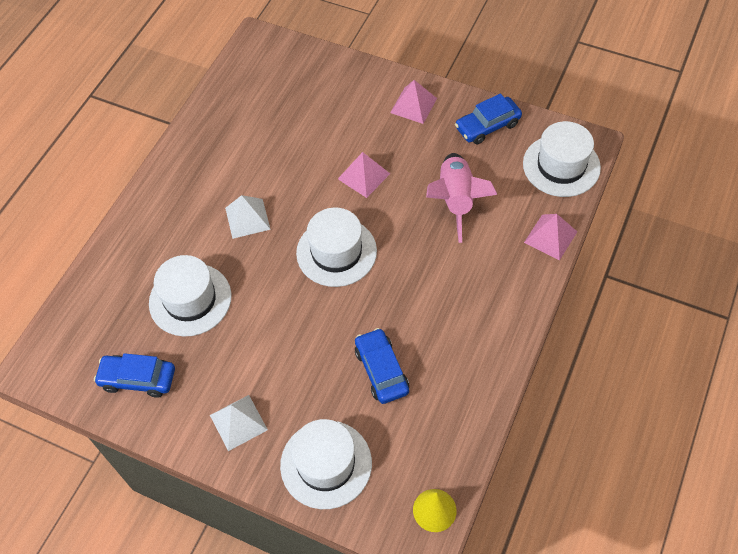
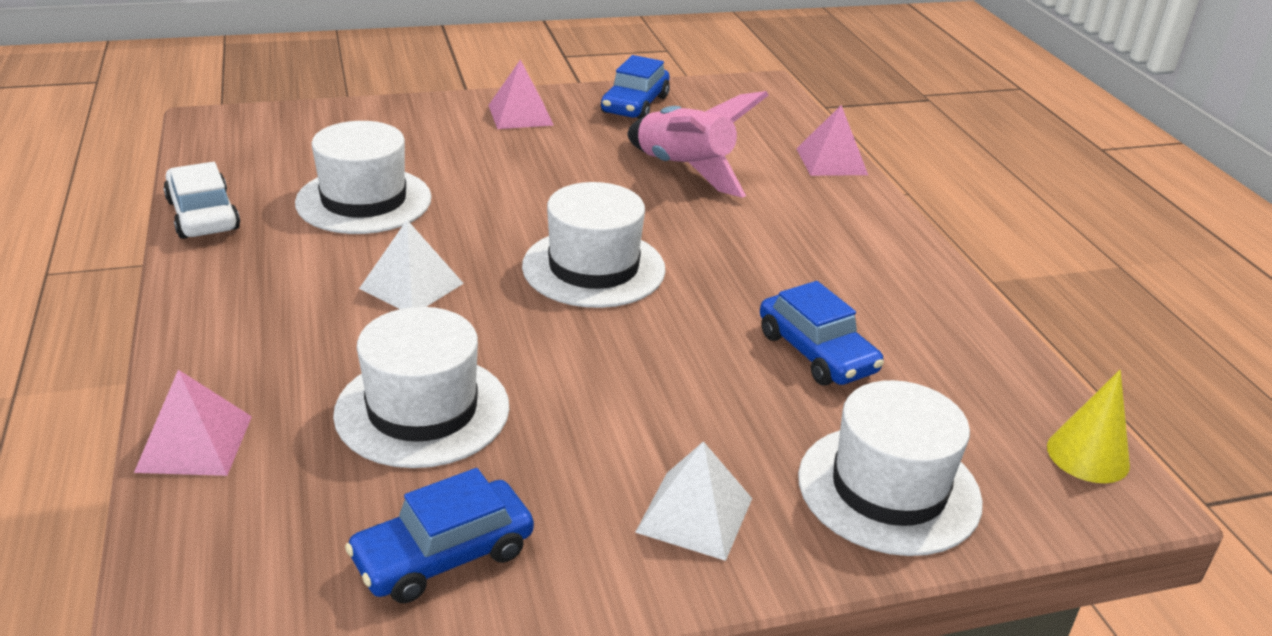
camera: 45 degrees left, 25 degrees down
pink pyramid [338,152,390,198] -> pink pyramid moved to [134,370,252,476]
blue car [355,328,409,404] -> blue car turned 150 degrees counterclockwise [760,281,884,385]
white hat [523,121,601,197] -> white hat moved to [295,121,431,234]
none -> white car [163,162,240,239]

